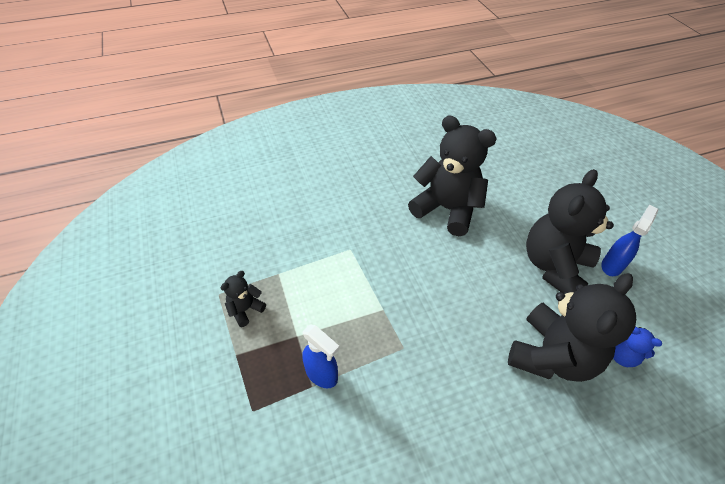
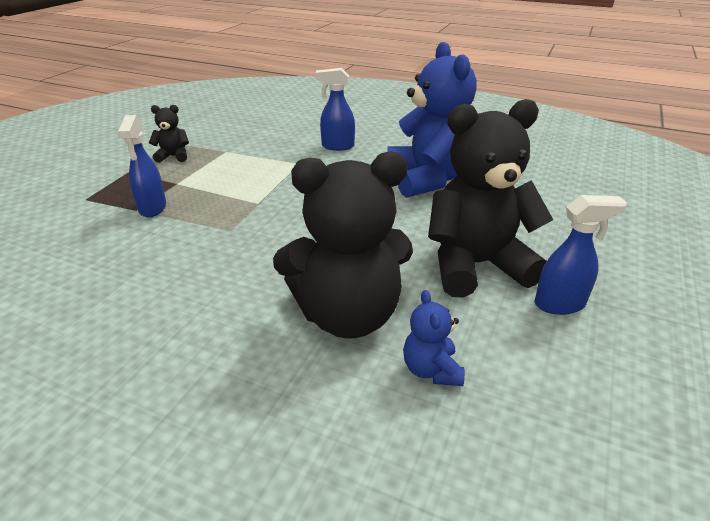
camera: 45 degrees right, 15 degrees down
black teddy bear [408,116,497,236] -> blue teddy bear [387,42,477,198]
none -> blue spray bottle [315,68,355,151]

